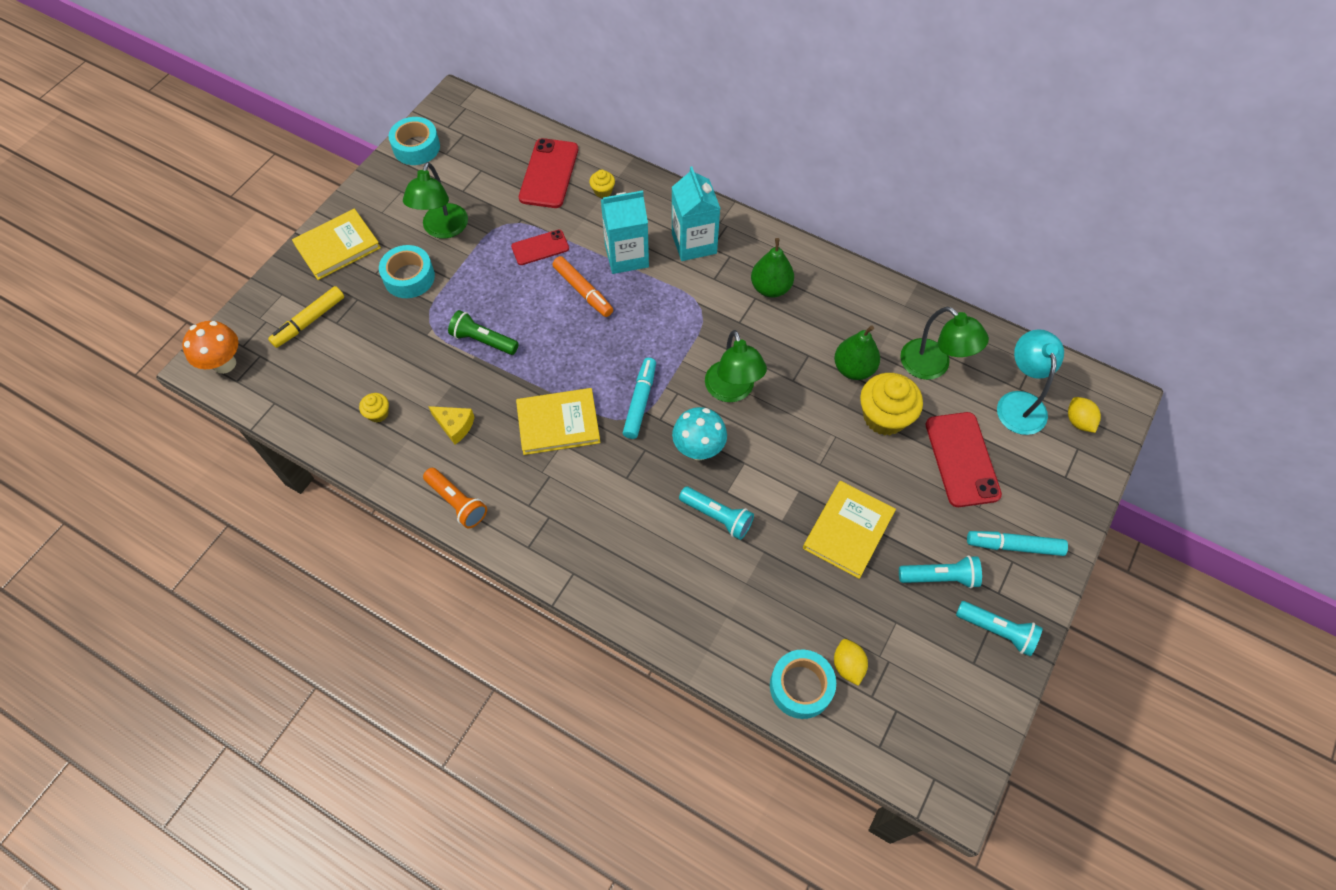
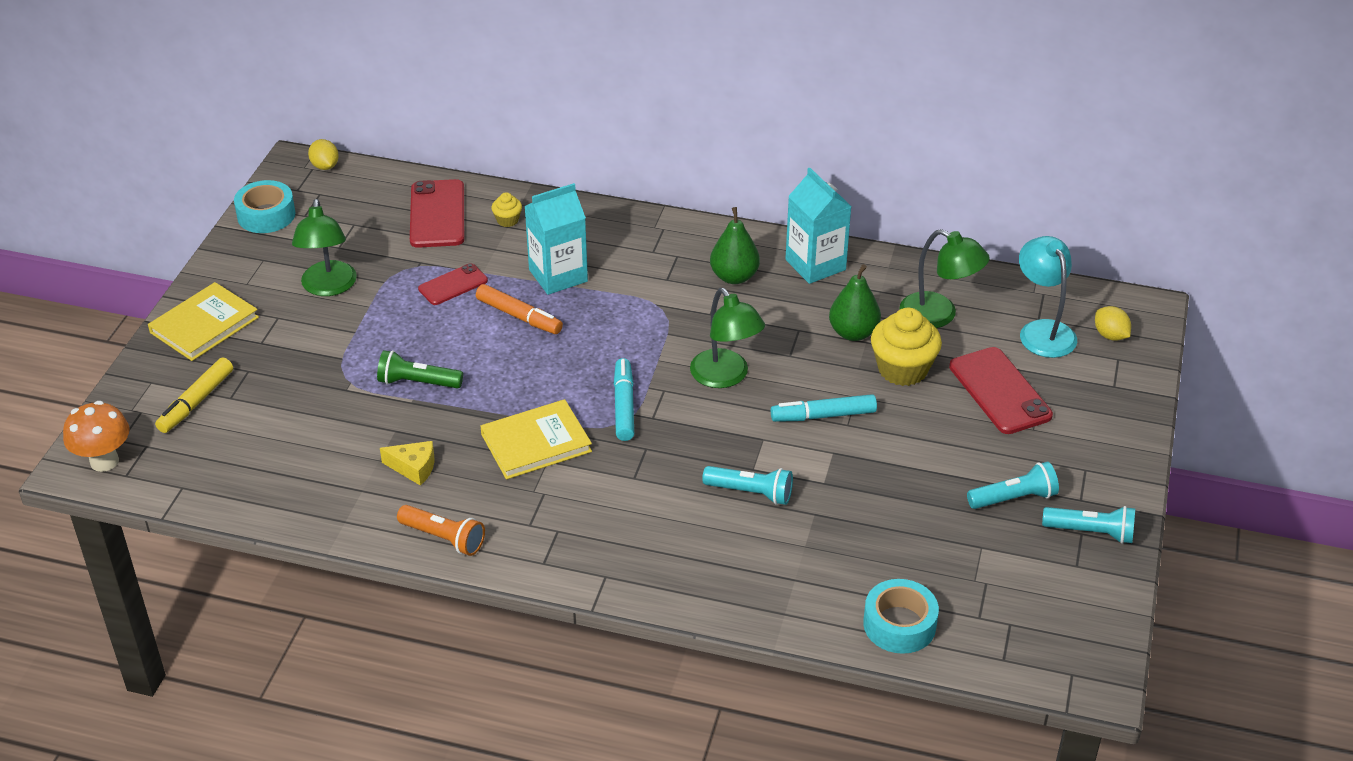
camera: 15 degrees left, 20 degrees down
yellow cupcake [359,393,389,422] -> none
turquoise tape [379,245,435,298] -> none
turquoise carton [672,166,721,261] -> turquoise carton moved to [785,168,852,284]
turquoise mushroom [672,407,727,460] -> none
yellow book [803,481,896,579] -> none
yellow lemon [834,639,868,686] -> yellow lemon moved to [308,139,339,170]
turquoise marker [967,531,1068,556] -> turquoise marker moved to [771,394,877,422]

